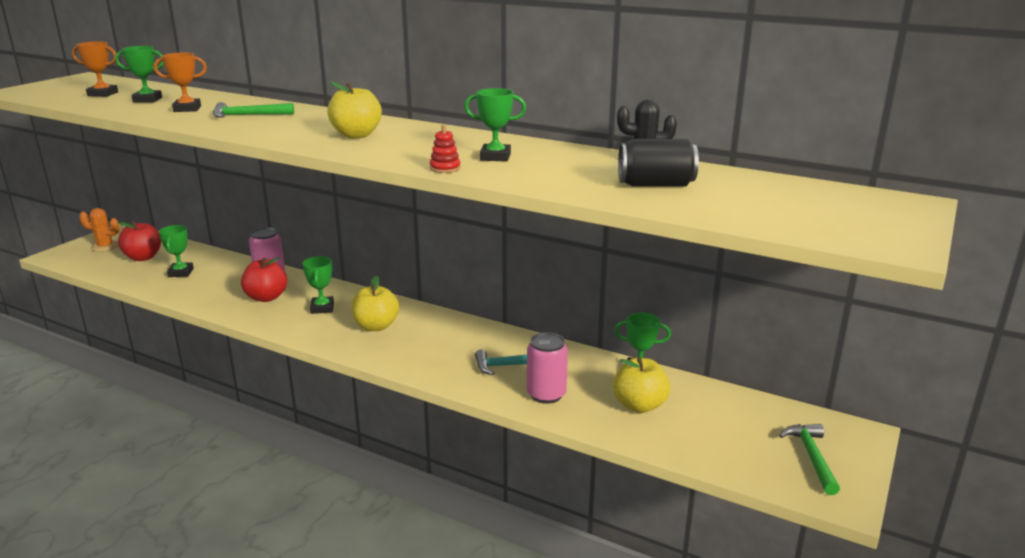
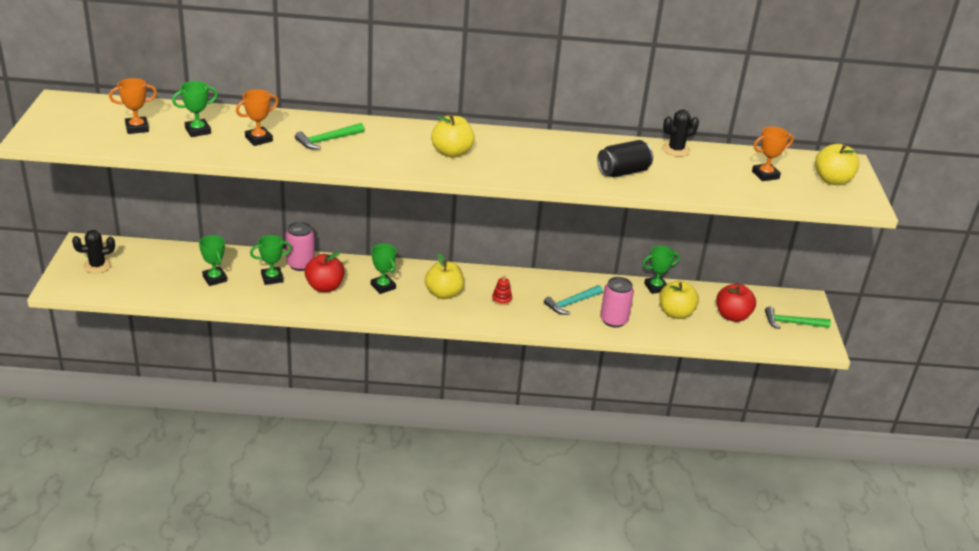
camera: 30 degrees left, 10 degrees up
orange cactus [79,208,119,252] -> black cactus [72,230,115,273]
red apple [118,221,161,261] -> red apple moved to [717,284,756,322]
red stacking toy [430,124,461,173] -> red stacking toy moved to [492,275,512,305]
green trophy [464,88,526,162] -> green trophy moved to [250,235,292,285]
black can [618,139,699,187] -> black can moved to [597,140,653,177]
green hammer [779,424,840,495] -> green hammer turned 60 degrees counterclockwise [765,307,831,329]
none -> orange trophy [752,126,794,181]
none -> yellow apple [815,144,859,185]

